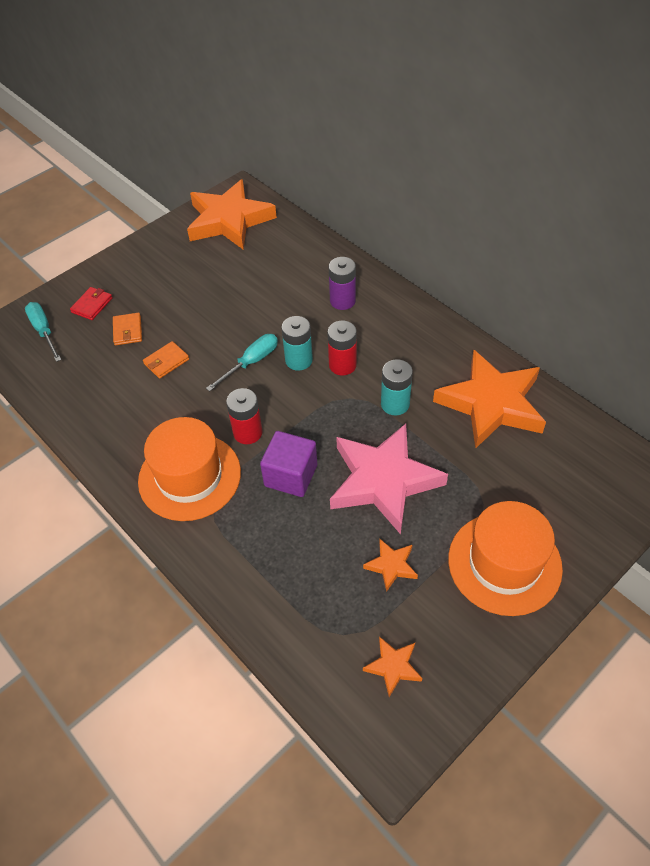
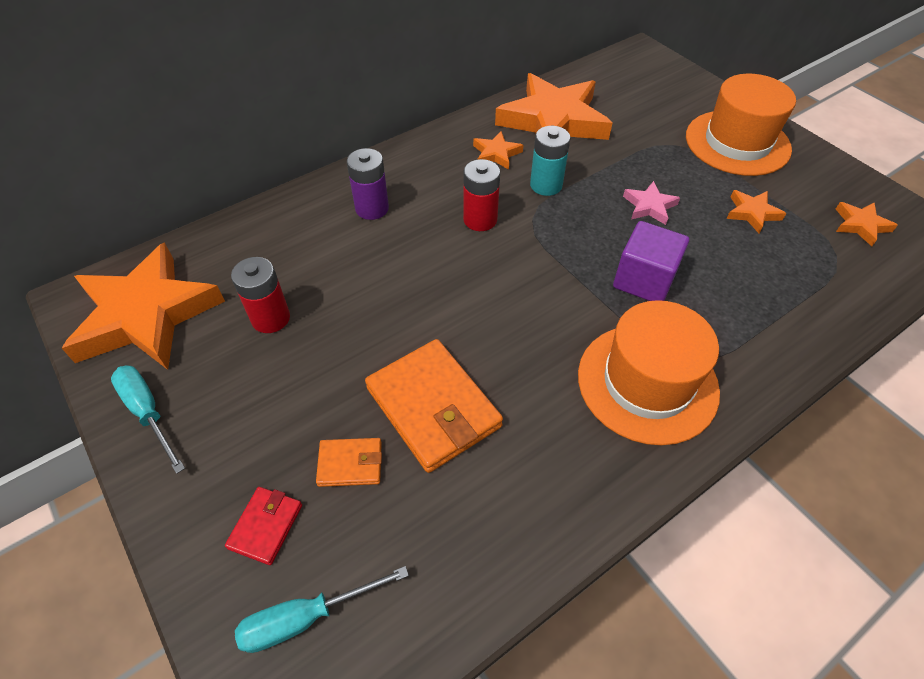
camera: 85 degrees left, 0 degrees up
red wallet [70,287,113,320] -> red wallet turned 75 degrees clockwise [225,487,302,565]
orange wallet [143,341,189,379] -> orange wallet [365,339,503,473], size x2.02
turquoise screwdriver [206,334,278,392] -> turquoise screwdriver moved to [111,365,185,474]
red battery [226,388,263,444] -> red battery moved to [231,257,290,333]
turquoise battery [281,316,313,371] -> none
pink star [330,423,448,535] -> pink star [623,181,680,225], size x0.43
none -> orange star [473,131,524,170]

